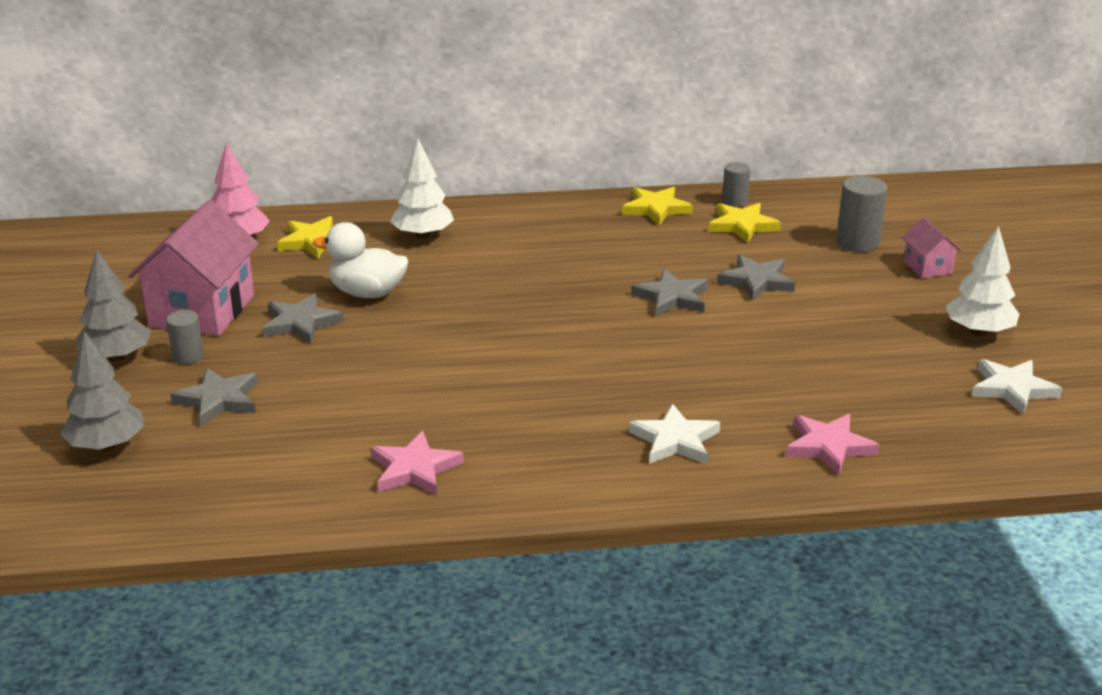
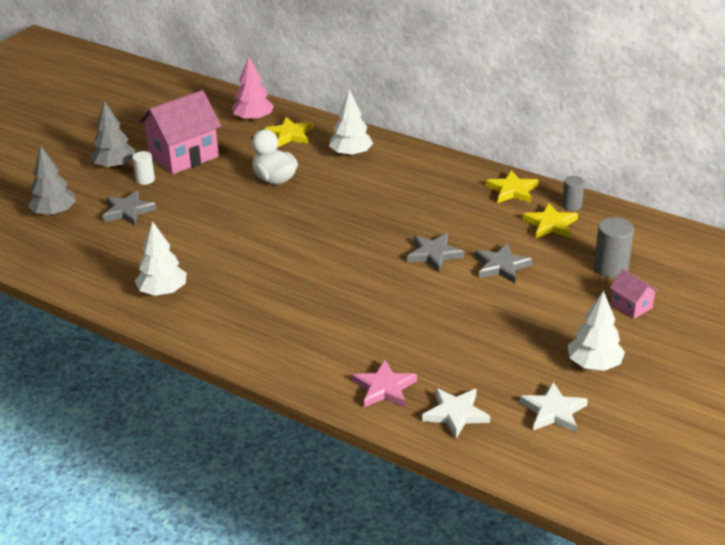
camera: 40 degrees right, 5 degrees up
grey cylinder [166,310,204,364] -> white cylinder [132,151,155,185]
grey star [263,293,344,344] -> none
pink star [371,431,464,495] -> white tree [135,221,187,296]
white star [629,404,720,464] -> white star moved to [422,388,490,439]
pink house [902,218,962,278] -> pink house turned 60 degrees counterclockwise [610,269,659,319]

